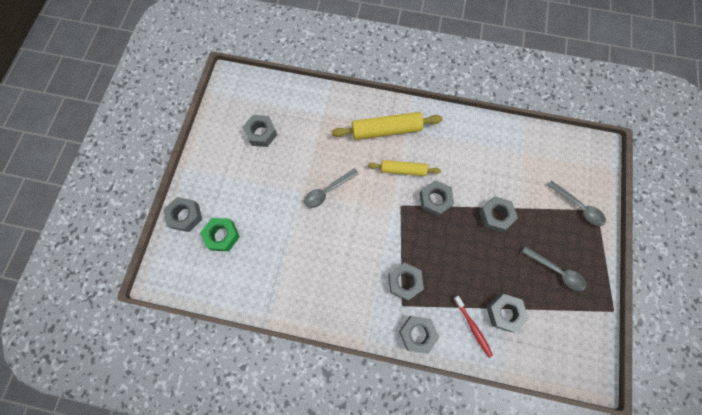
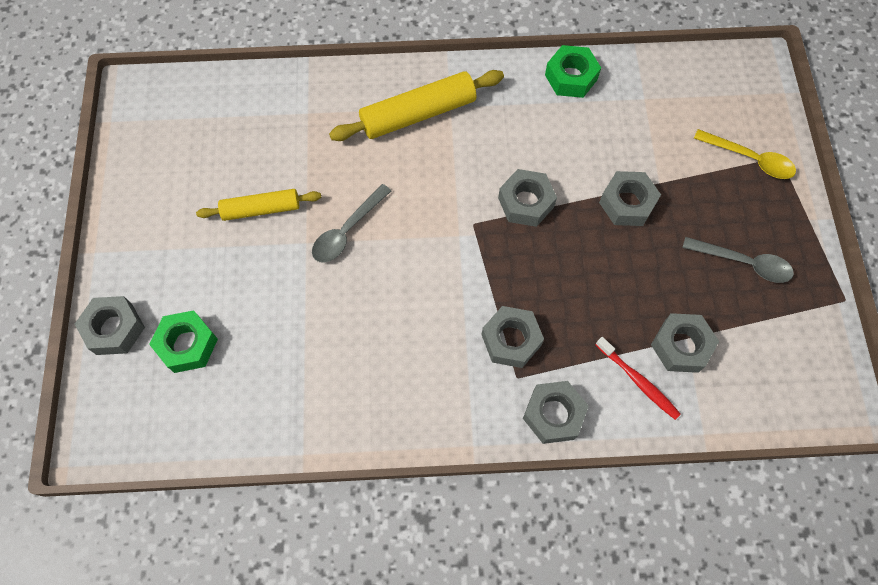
camera: 15 degrees left, 5 degrees down
grey nut [243,115,277,147] -> none
yellow rolling pin [368,160,441,176] -> yellow rolling pin moved to [196,189,321,221]
grey spoon [547,180,606,226] -> yellow spoon [694,129,796,179]
none -> green nut [545,45,601,98]

